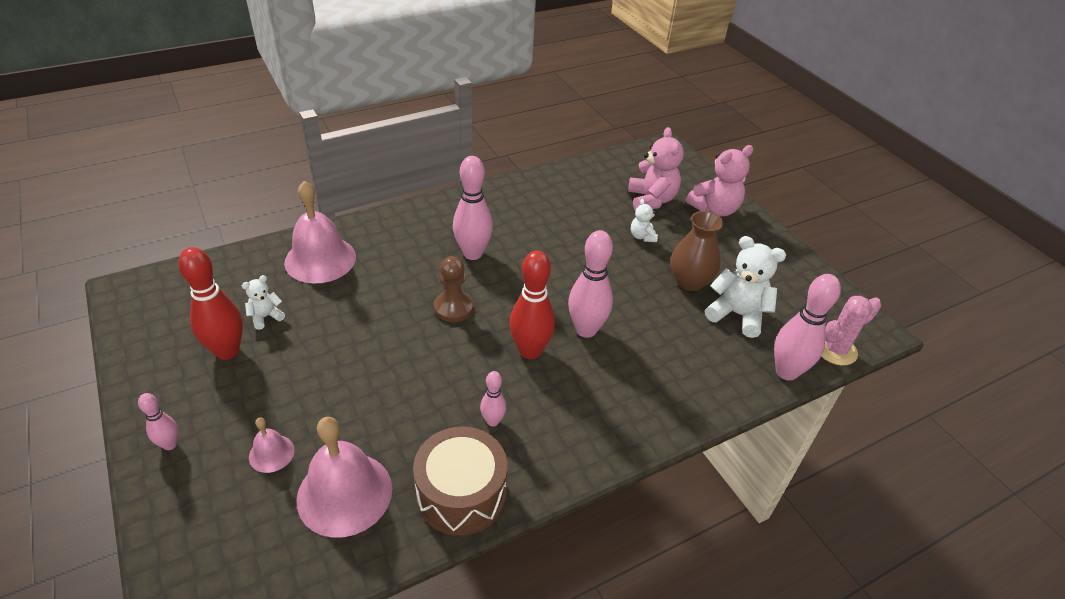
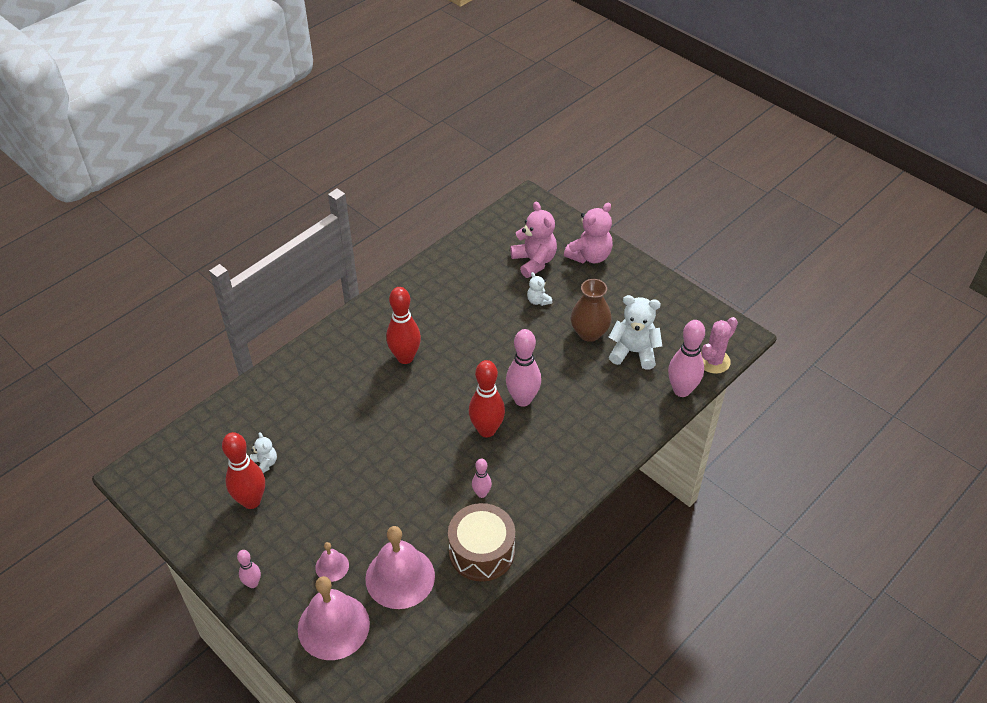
camera: 15 degrees left, 5 degrees up
white teddy bear [242,275,285,330] -> white teddy bear turned 120 degrees clockwise [250,432,277,473]
pink bell [284,181,356,284] -> pink bell moved to [298,576,370,660]
brown pawn [434,256,473,322] -> none
pink bowling pin [453,156,493,260] -> red bowling pin [386,287,421,364]

